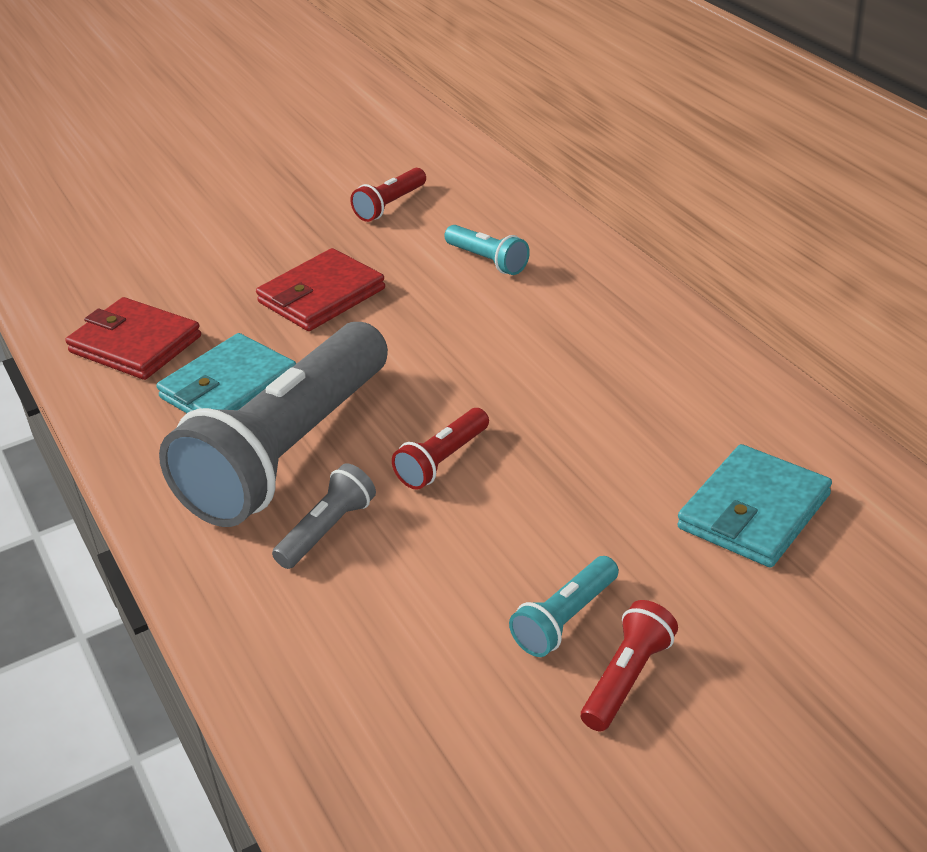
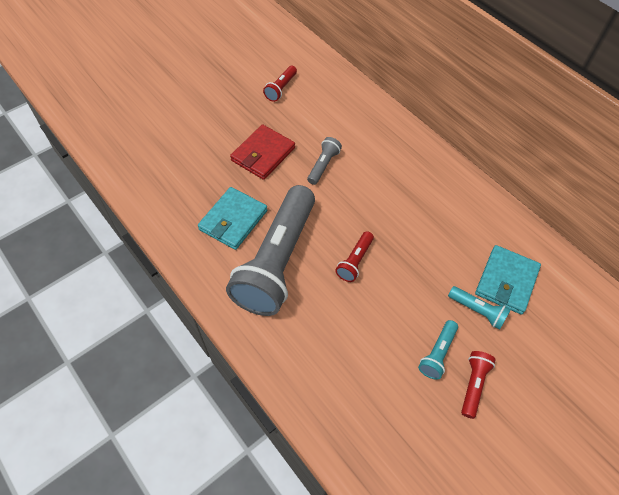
camera: 15 degrees left, 20 degrees up
red wallet [65,297,201,380] -> none
grey flashlight [272,463,376,569] -> grey flashlight moved to [307,137,342,185]
turquoise flashlight [444,225,530,275] -> turquoise flashlight moved to [448,286,510,330]

